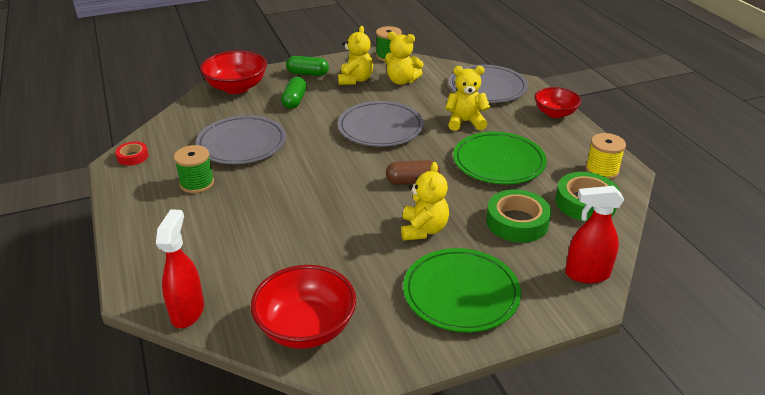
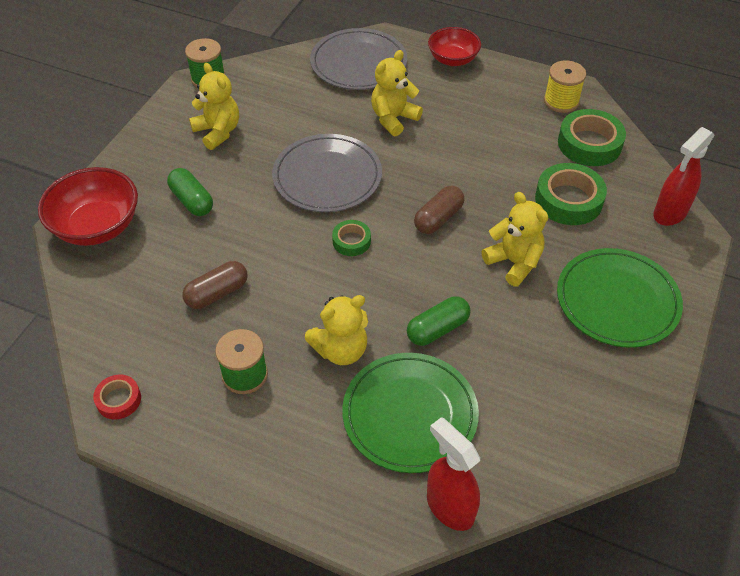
camera: 45 degrees left, 15 degrees up
grey plate [196,115,286,164] -> brown capsule [182,261,248,309]
red bowl [251,265,356,349] -> none
green capsule [286,56,329,76] -> green capsule moved to [407,296,470,346]
yellow teddy bear [384,32,423,85] -> yellow teddy bear moved to [305,295,368,365]
green plate [453,132,547,184] -> green plate moved to [342,353,479,473]
none -> green tape [332,220,371,256]

